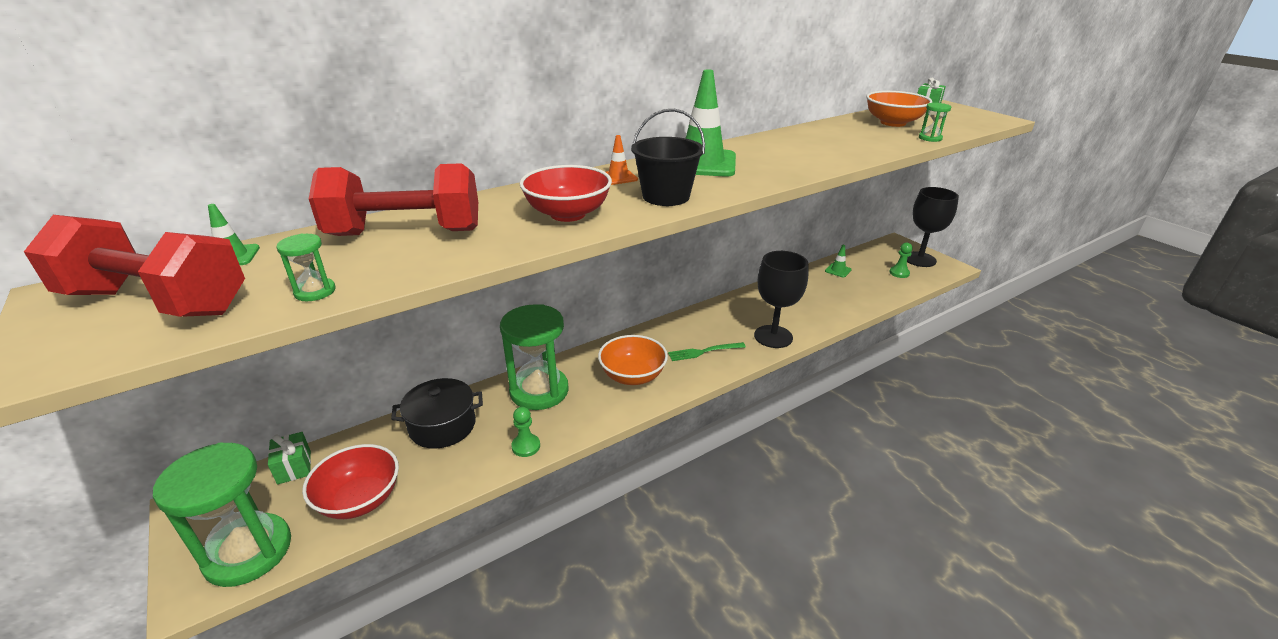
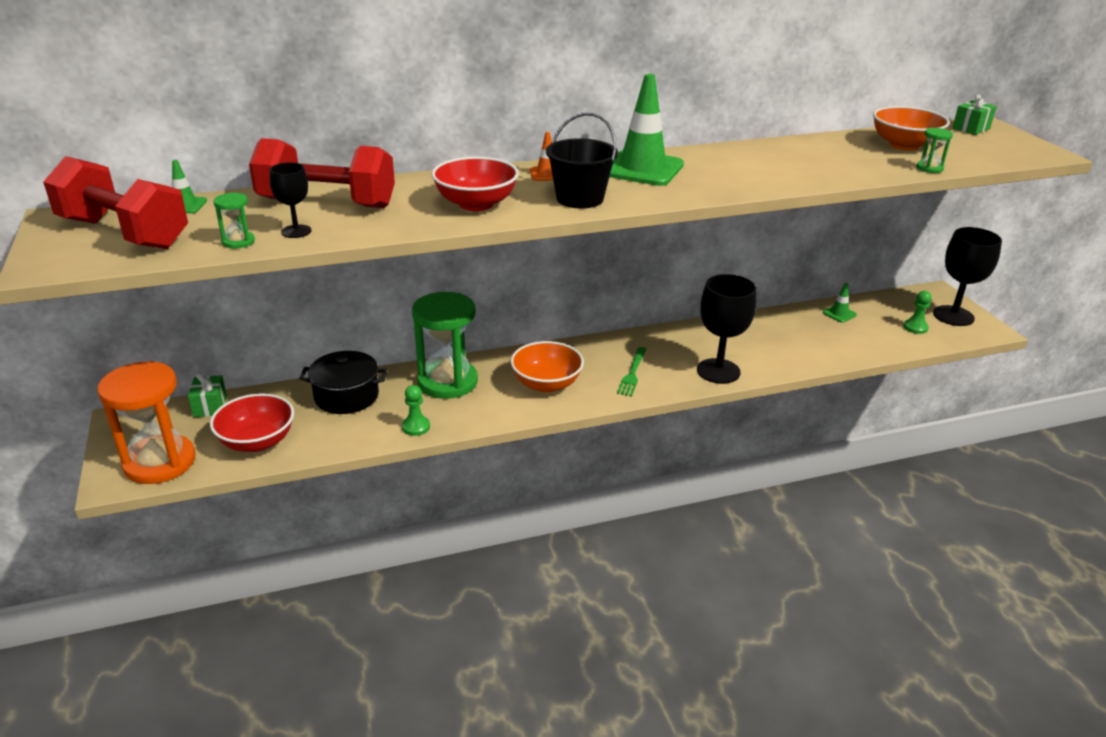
camera: 15 degrees right, 0 degrees up
green hourglass [153,443,291,587] -> orange hourglass [97,361,195,484]
green fork [668,342,746,361] -> green fork turned 75 degrees counterclockwise [617,347,646,396]
none -> black goblet [270,162,311,238]

